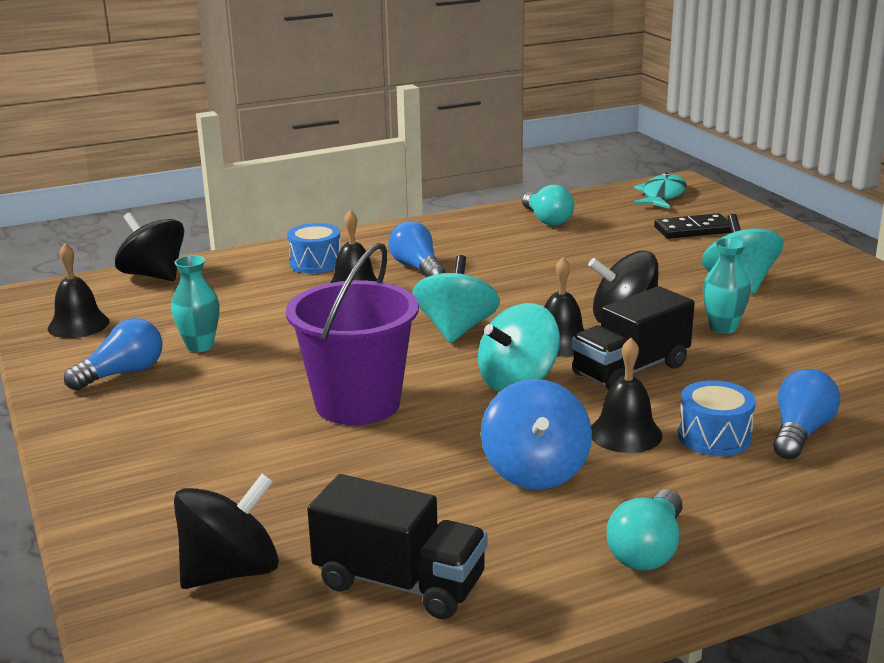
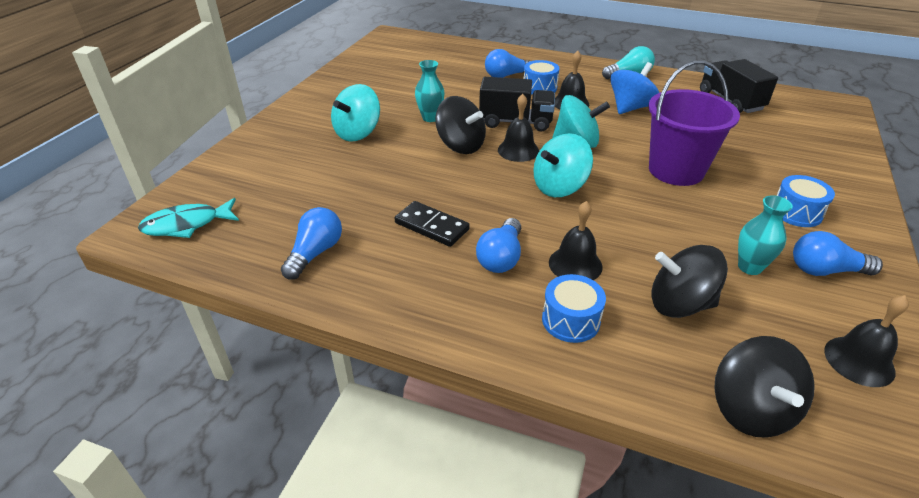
camera: 135 degrees left, 15 degrees up
black spinning top [174,473,279,589] -> black spinning top moved to [652,245,728,318]
turquoise light bulb [522,185,574,226] -> blue light bulb [281,207,342,280]
black domino [654,213,732,239] -> black domino moved to [395,201,470,247]
none -> blue drum [777,175,835,227]

